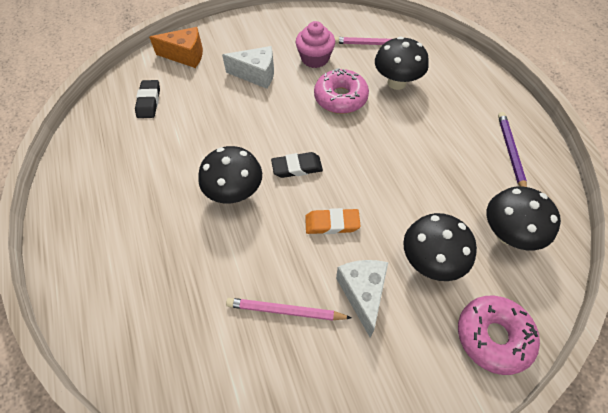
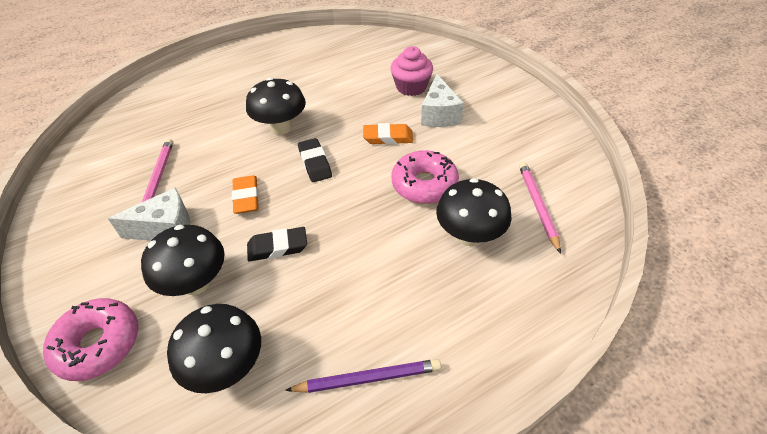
camera: 80 degrees right, 10 degrees down
black eraser [135,80,160,118] -> black eraser moved to [247,227,307,262]
orange cheese [149,27,203,68] -> none
pink cupcake [296,21,335,68] -> pink cupcake moved to [390,46,433,96]
none -> orange eraser [363,123,413,145]

